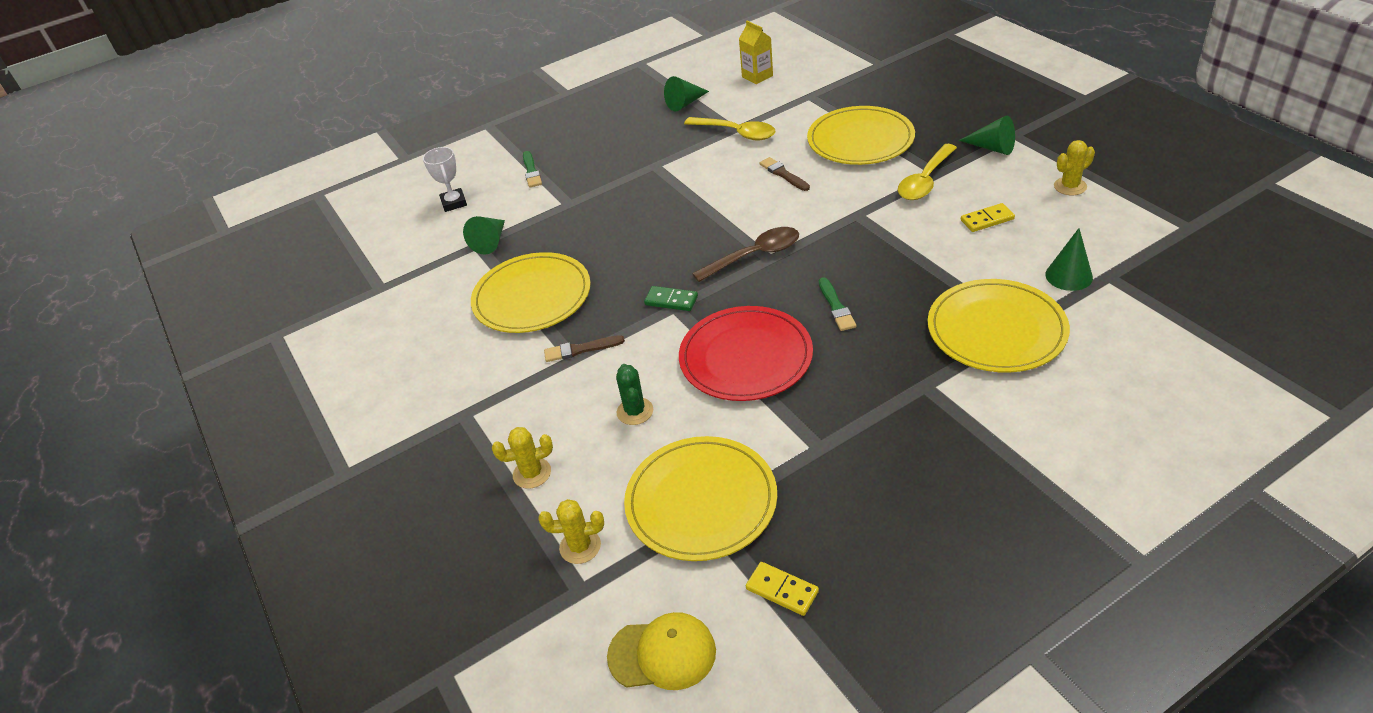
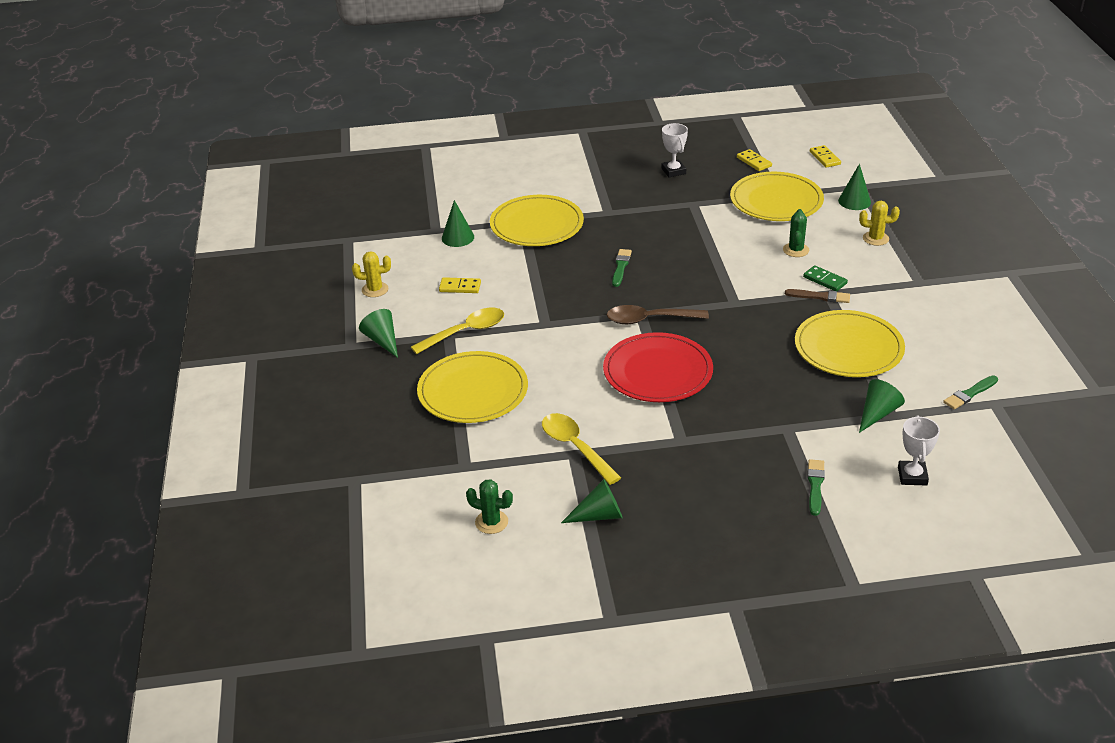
camera: 160 degrees left, 5 degrees down
yellow cactus [538,499,604,564] -> green cone [838,164,871,210]
yellow cap [607,612,716,690] -> yellow domino [810,145,841,168]
green domino [644,286,698,311] -> green domino moved to [803,265,848,291]
red plate [679,306,813,401] -> red plate moved to [603,332,713,402]
yellow carton [739,21,773,84] -> green cactus [466,479,513,534]
brown brush [759,157,810,191] -> none
none -> white trophy [661,123,688,177]
none -> green brush [943,375,998,409]

